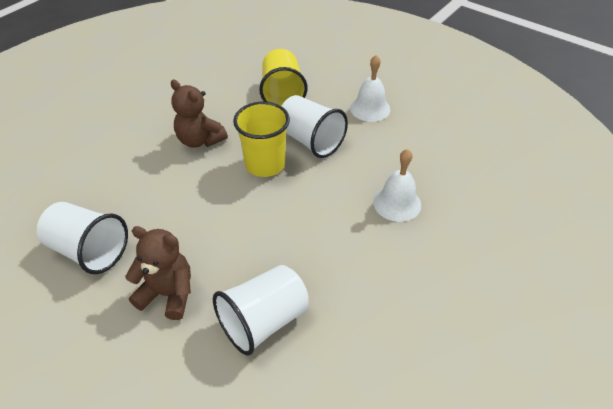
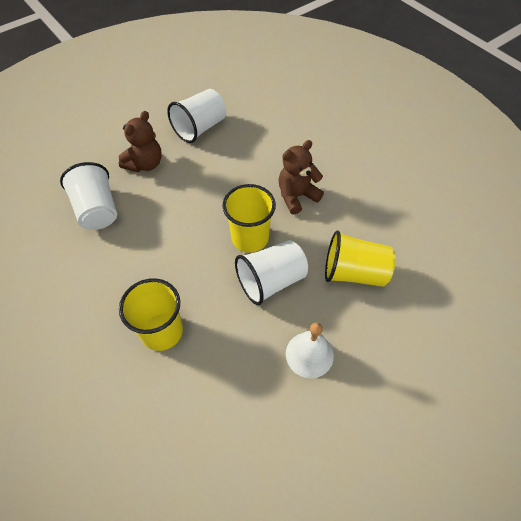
camera: 105 degrees right, 10 degrees up
white bell [373,149,421,222] -> yellow cup [119,278,183,351]

